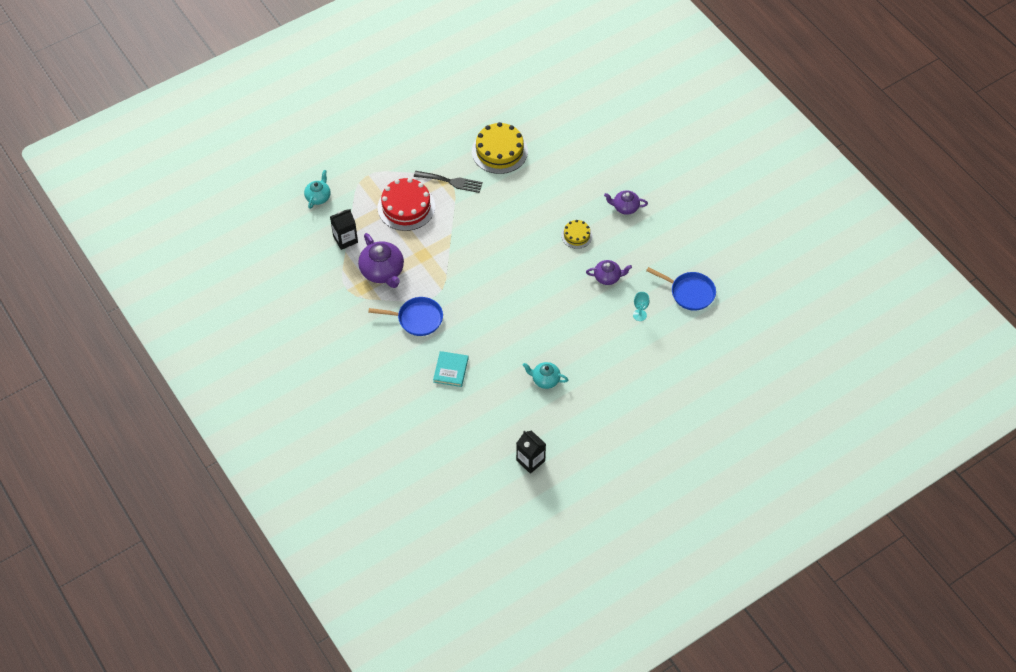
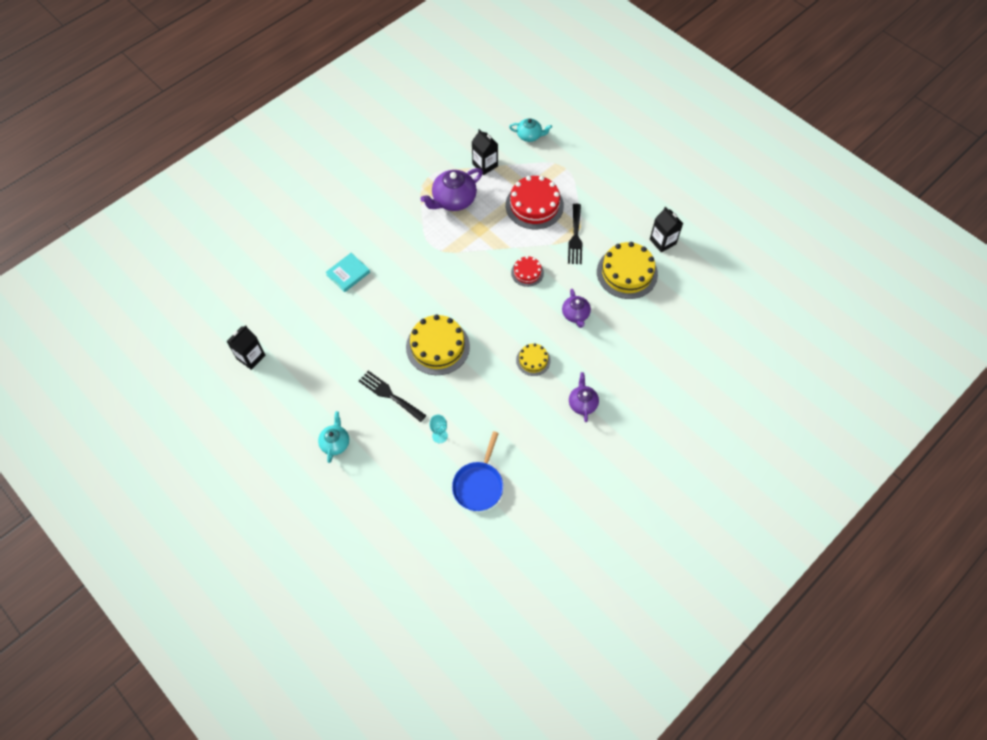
camera: 80 degrees right, 5 degrees up
blue pan [368,297,443,336] -> none
turquoise book [433,351,468,387] -> turquoise book turned 45 degrees counterclockwise [325,253,370,292]
turquoise teapot [523,362,568,389] -> turquoise teapot moved to [318,411,349,463]
purple teapot [586,260,632,285] -> purple teapot moved to [562,289,591,328]
none -> black fork [359,371,427,422]
none -> yellow cake [406,315,470,375]
none -> red cake [511,256,544,287]
none -> black carton [650,207,683,253]

